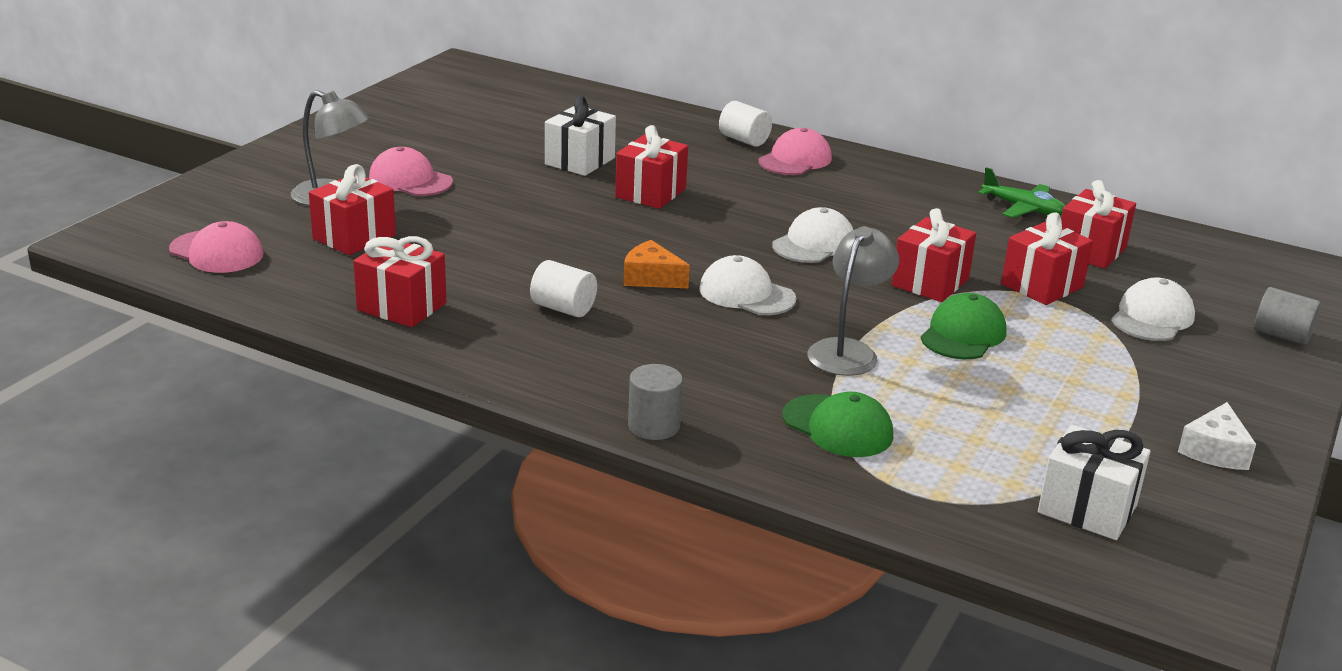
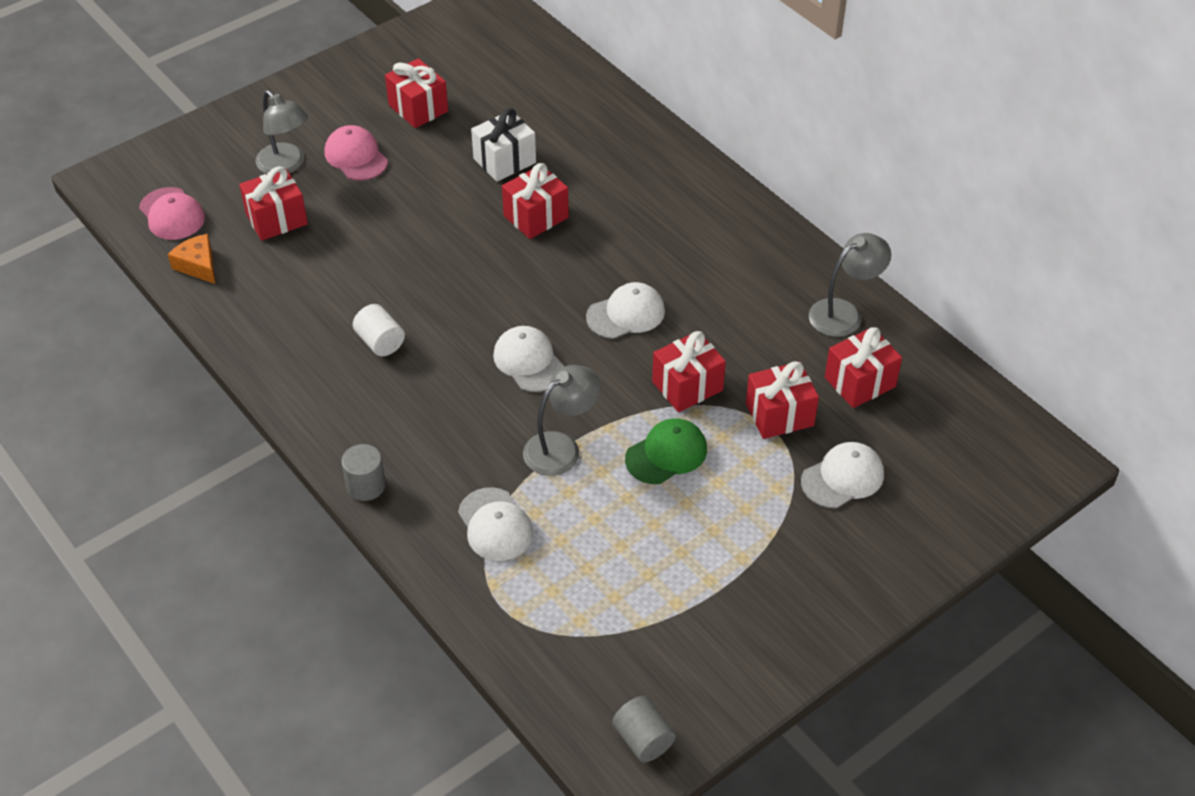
camera: 25 degrees right, 20 degrees up
red gift [353,236,446,327] -> red gift moved to [385,58,448,128]
orange cheese [623,240,690,288] -> orange cheese moved to [168,234,215,284]
white cylinder [719,101,772,147] -> none
pink cap [759,128,832,175] -> none
green cap [782,392,893,457] -> white cap [458,487,533,561]
green plane [978,167,1065,218] -> grey lamp [809,233,891,337]
white gift [1038,425,1150,540] -> none
white cheese [1178,402,1256,470] -> none
grey cylinder [1254,287,1321,345] -> grey cylinder moved to [612,696,676,762]

